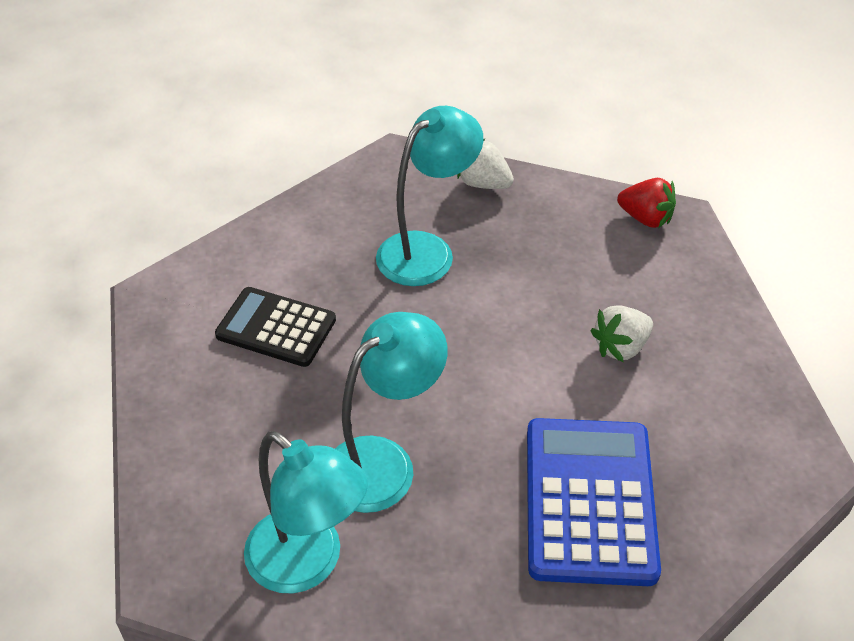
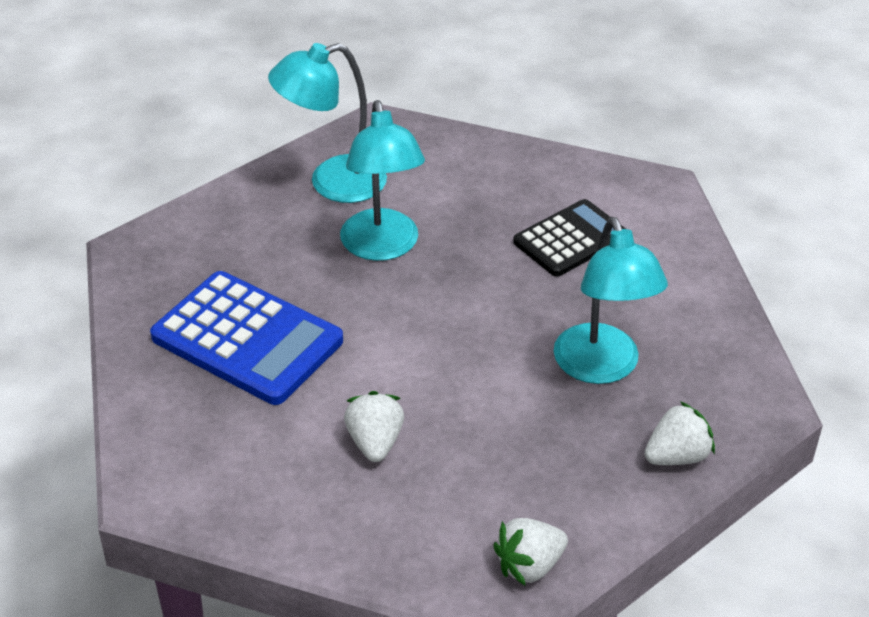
camera: 120 degrees right, 5 degrees down
red strawberry [617,178,676,228] -> white strawberry [493,518,568,586]

